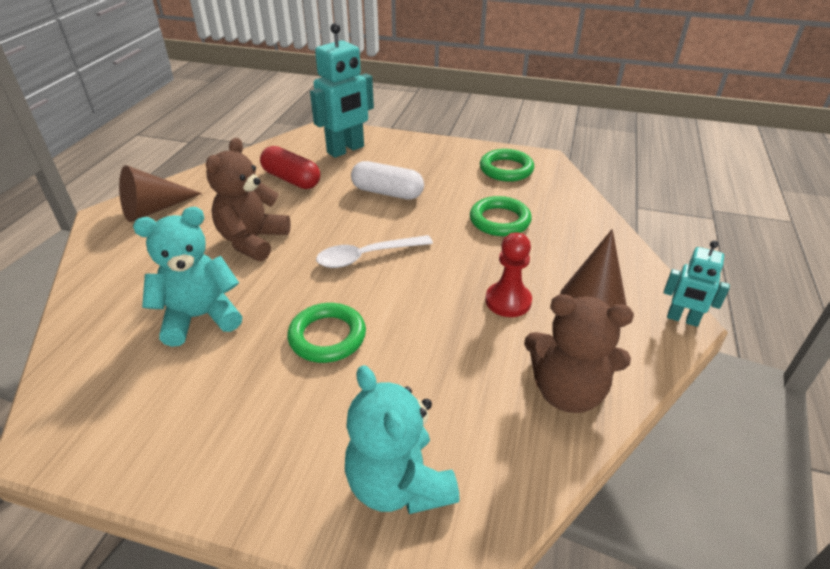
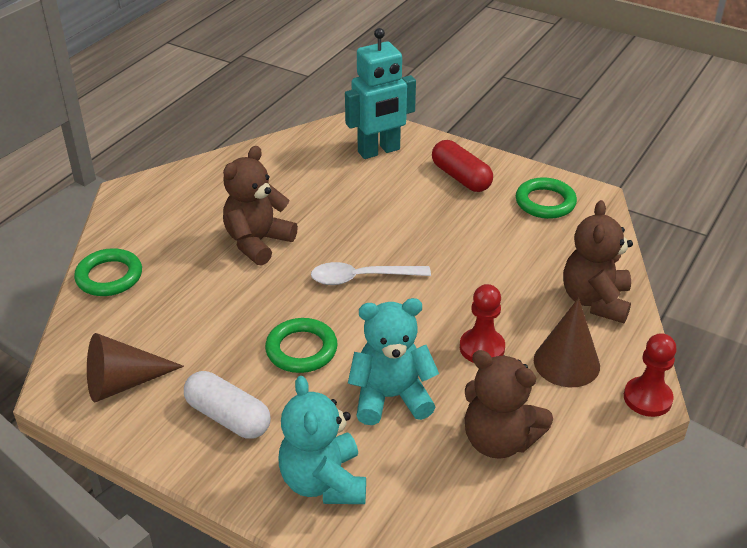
camera: 15 degrees right, 0 degrees up
brown cone [119,165,202,222] -> brown cone moved to [87,333,184,402]
turquoise teddy bear [133,207,243,347] -> turquoise teddy bear moved to [348,298,439,425]
red capsule [260,146,320,189] -> red capsule moved to [432,140,493,192]
white capsule [351,161,424,200] -> white capsule moved to [184,371,271,439]
green ring [470,196,532,236] -> green ring moved to [74,248,142,296]
turquoise robot [664,240,730,327] -> red pawn [624,333,677,417]
none -> brown teddy bear [563,200,633,323]

